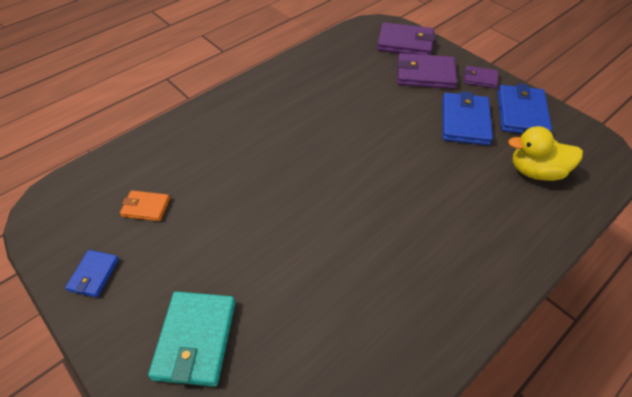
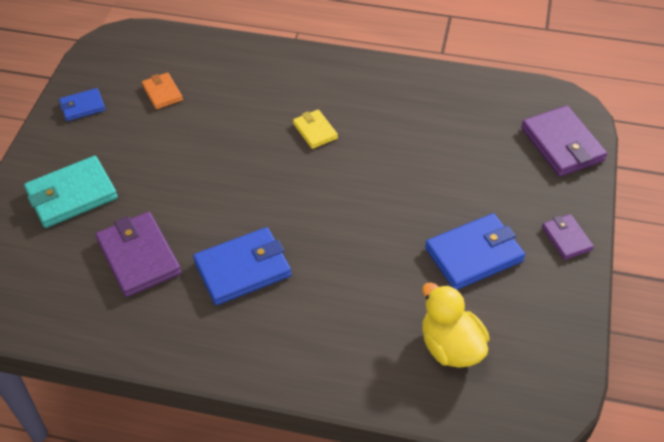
camera: 55 degrees right, 0 degrees up
purple wallet [397,53,457,89] -> purple wallet moved to [96,212,181,297]
blue wallet [498,84,552,134] -> blue wallet moved to [193,227,291,305]
none -> yellow wallet [293,109,338,149]

